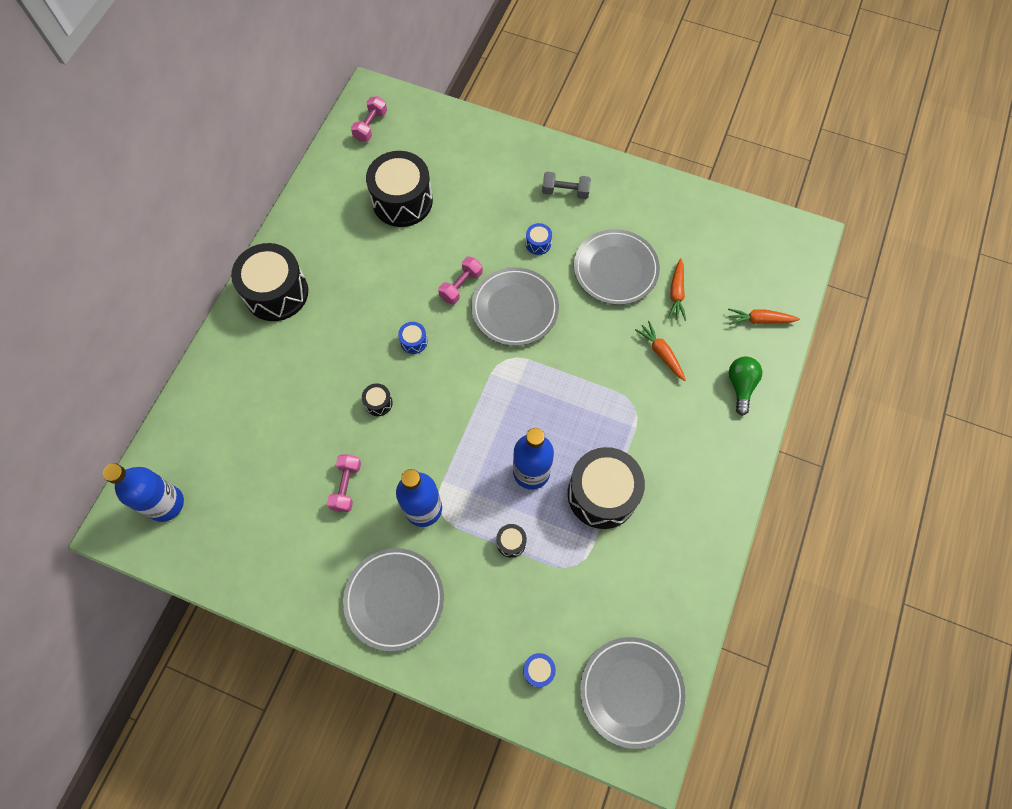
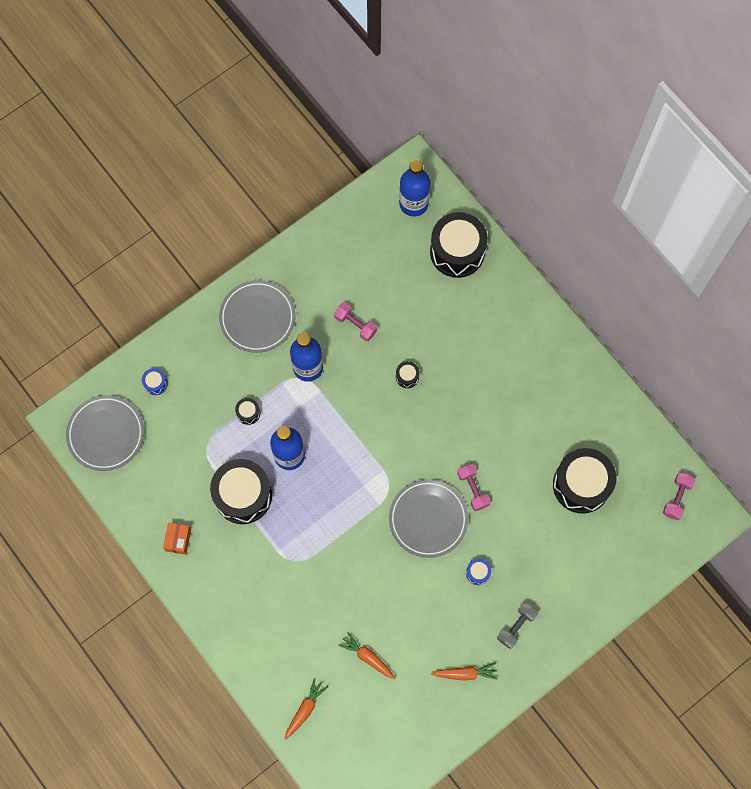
camera: 120 degrees right, 5 degrees up
black drum [231,243,308,321] -> black drum moved to [430,212,488,278]
pink dumbbell [351,96,387,142] -> pink dumbbell turned 60 degrees clockwise [663,472,696,520]
blue drum [398,322,427,354] -> none
grey plate [574,229,660,305] -> none
orange carrot [635,321,686,381] -> orange carrot moved to [431,662,497,681]
green light bulb [729,357,762,416] -> none
none -> orange box [163,522,191,555]

